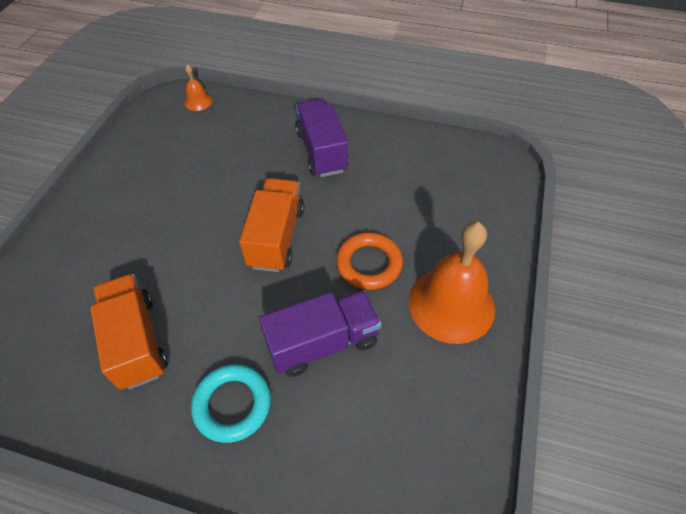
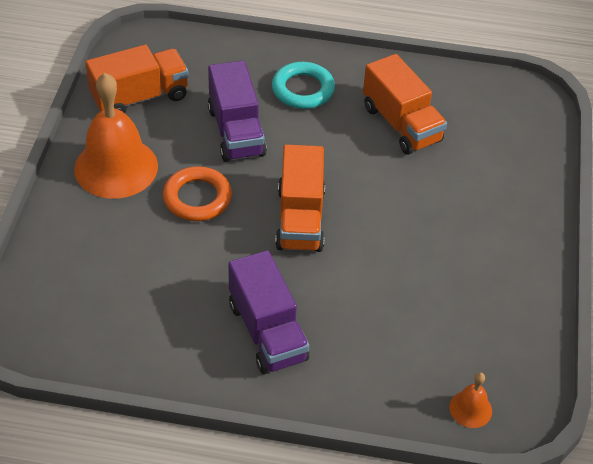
camera: 170 degrees right, 5 degrees down
purple truck [259,290,382,377] -> purple truck turned 75 degrees counterclockwise [208,61,267,162]
none -> orange truck [85,45,189,113]

